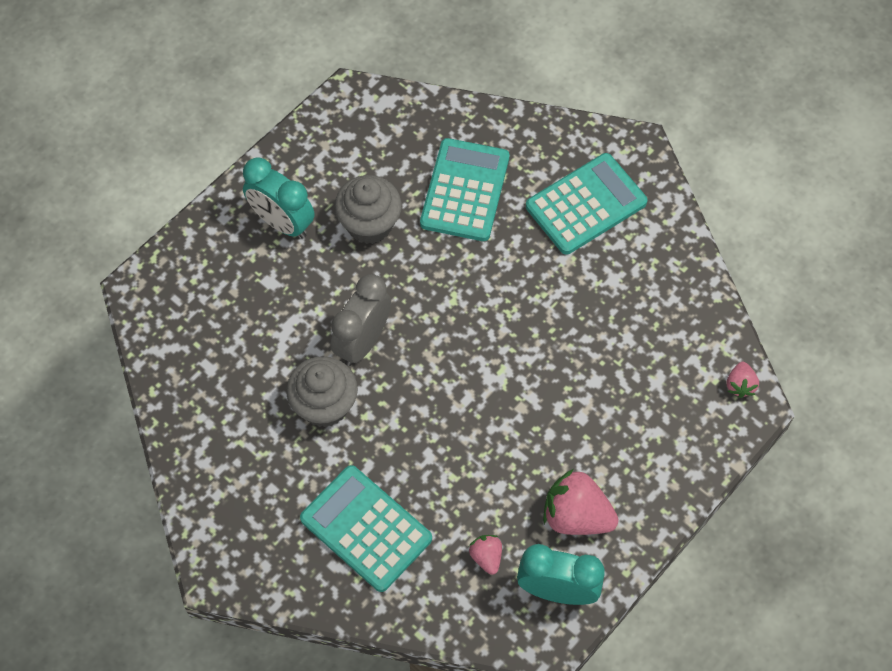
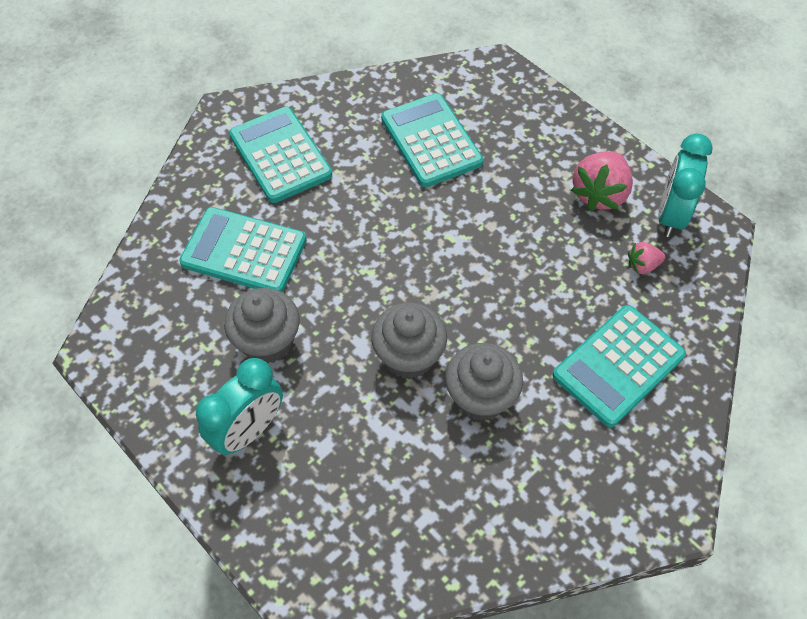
camera: 85 degrees left, 5 degrees down
grey clock [331,274,391,366] -> grey cupcake [371,303,447,379]
pink strawberry [727,362,759,398] -> none
none -> turquoise calculator [381,93,483,187]

